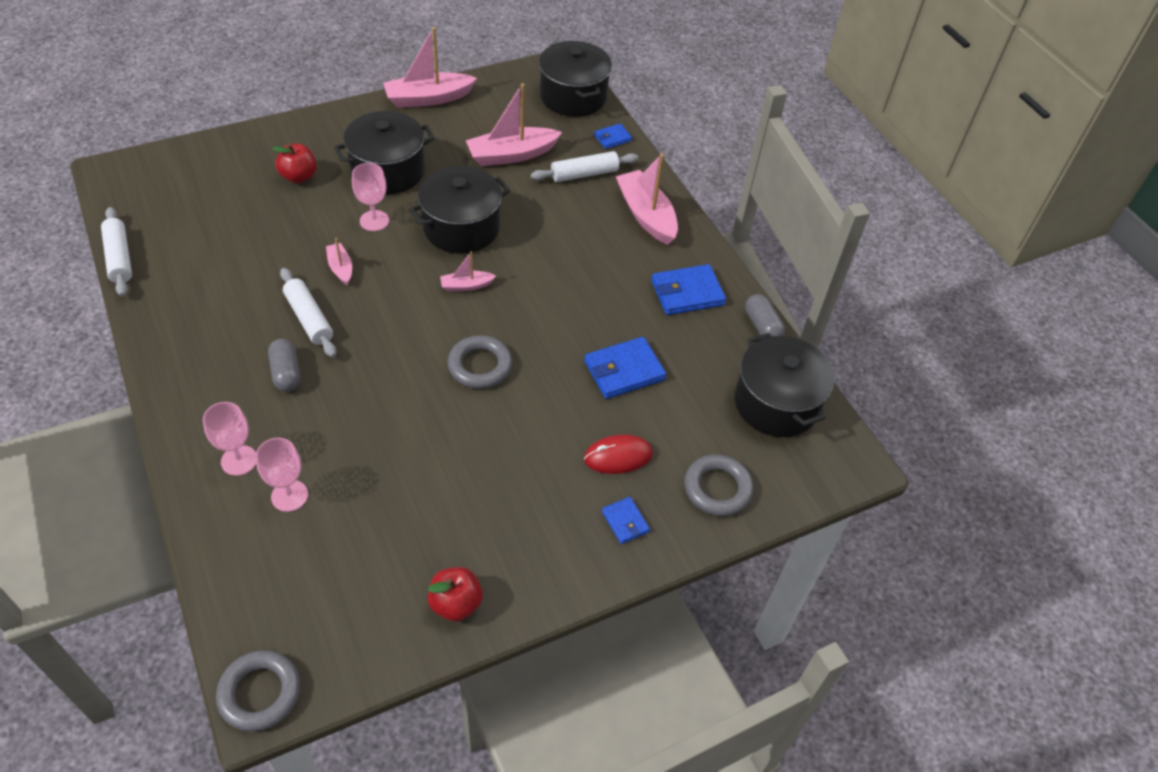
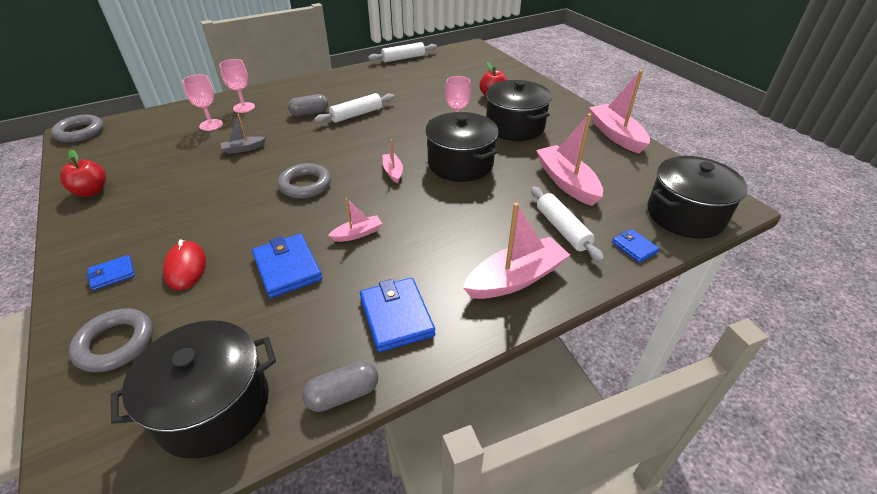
camera: 90 degrees right, 10 degrees down
pink boat [326,238,352,285] -> pink boat moved to [328,198,382,242]
none -> grey boat [220,114,266,154]

